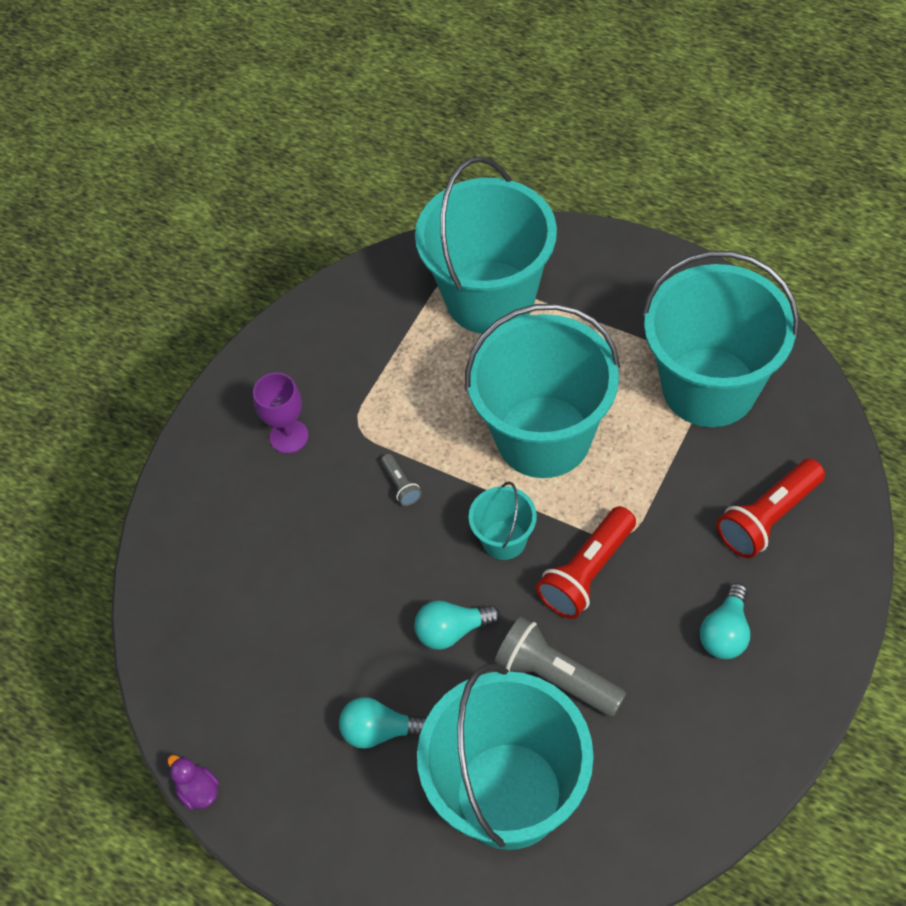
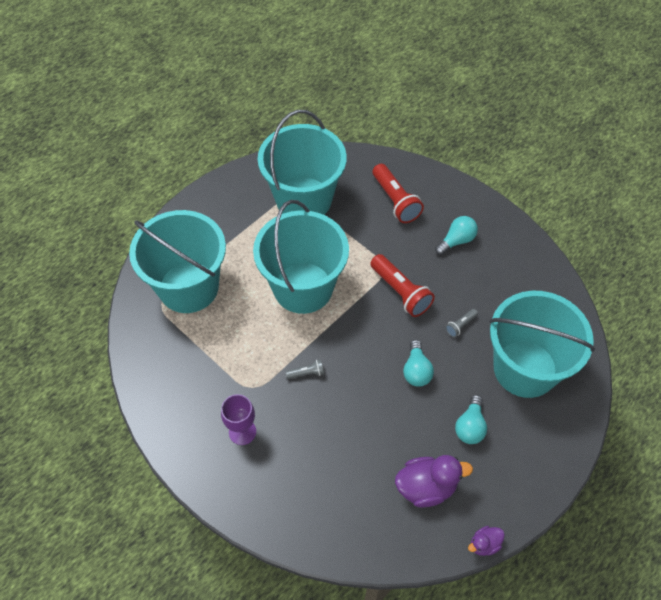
camera: 80 degrees left, 0 degrees up
turquoise bucket [469,482,537,560] -> none
grey flashlight [495,617,626,717] -> grey flashlight [445,309,478,337], size x0.49
turquoise light bulb [700,583,750,659] -> turquoise light bulb turned 75 degrees counterclockwise [435,216,478,255]
none -> purple duck [395,455,473,508]

